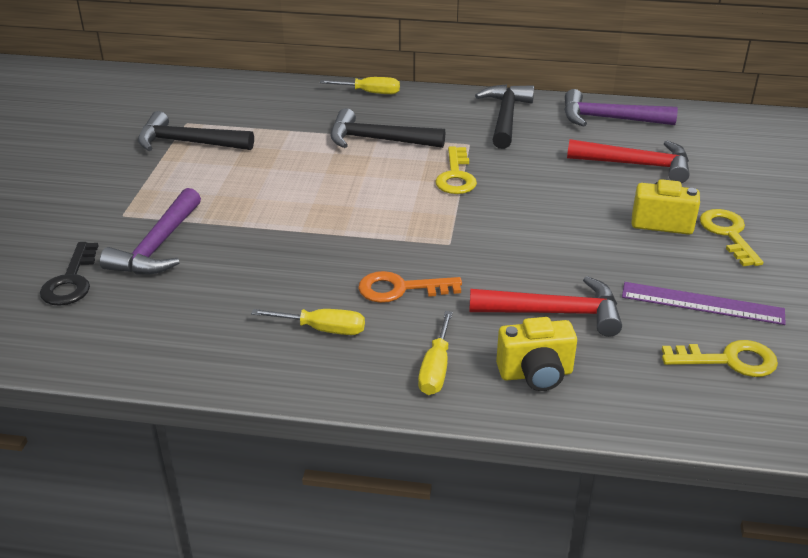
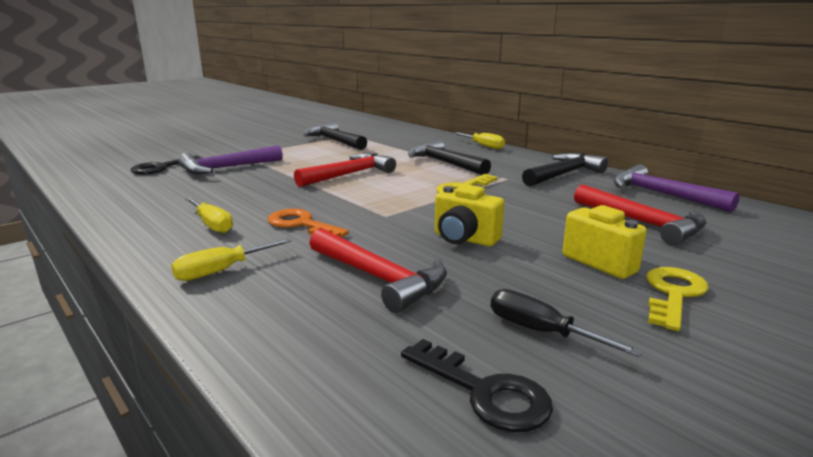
camera: 40 degrees right, 15 degrees down
yellow camera [496,317,577,391] -> yellow camera moved to [435,184,504,246]
purple ruler [622,282,786,325] -> black screwdriver [491,289,643,357]
yellow key [662,340,778,377] -> black key [401,339,553,432]
none -> red hammer [294,153,396,187]

